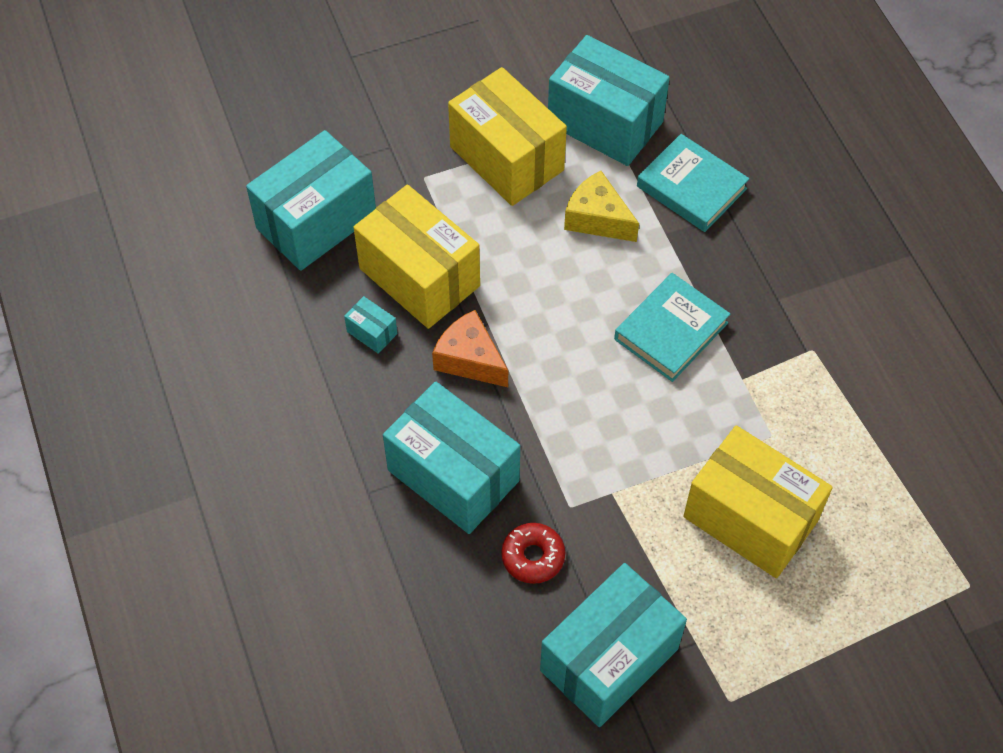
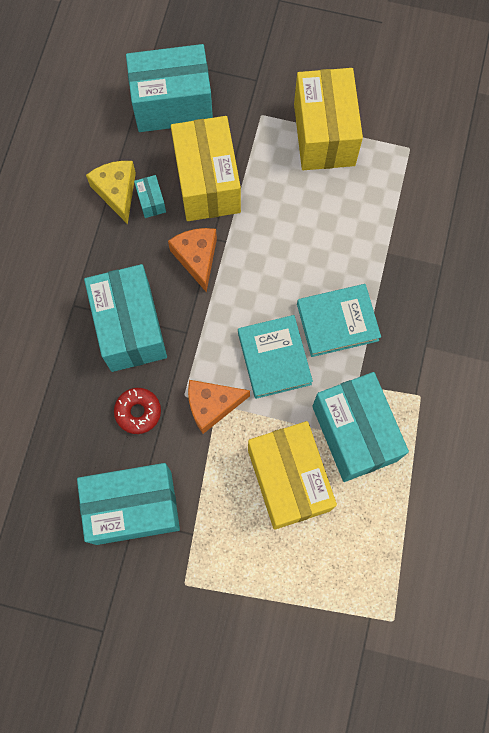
camera: 35 degrees right, 15 degrees up
turquoise box [548,35,670,166] -> turquoise box moved to [312,372,409,482]
yellow cheese [564,171,639,242] -> yellow cheese moved to [86,161,136,224]
turquoise book [637,134,750,232] -> turquoise book moved to [238,315,313,399]
none -> orange cheese [188,380,250,434]

